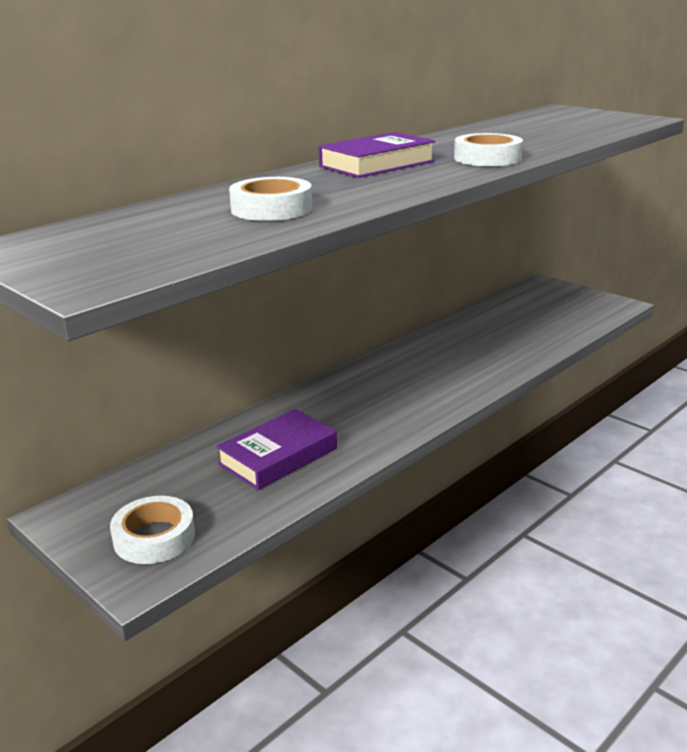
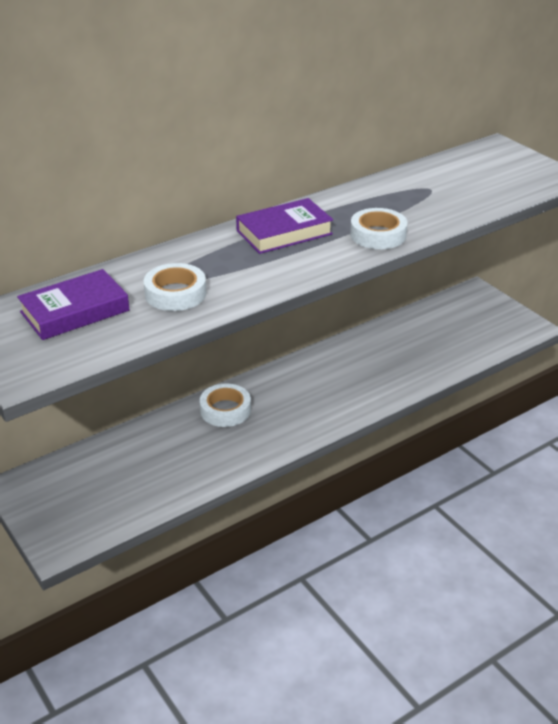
camera: 10 degrees right, 10 degrees up
white tape [110,496,195,564] -> white tape moved to [200,384,251,427]
purple book [216,409,337,490] -> purple book moved to [17,269,129,340]

